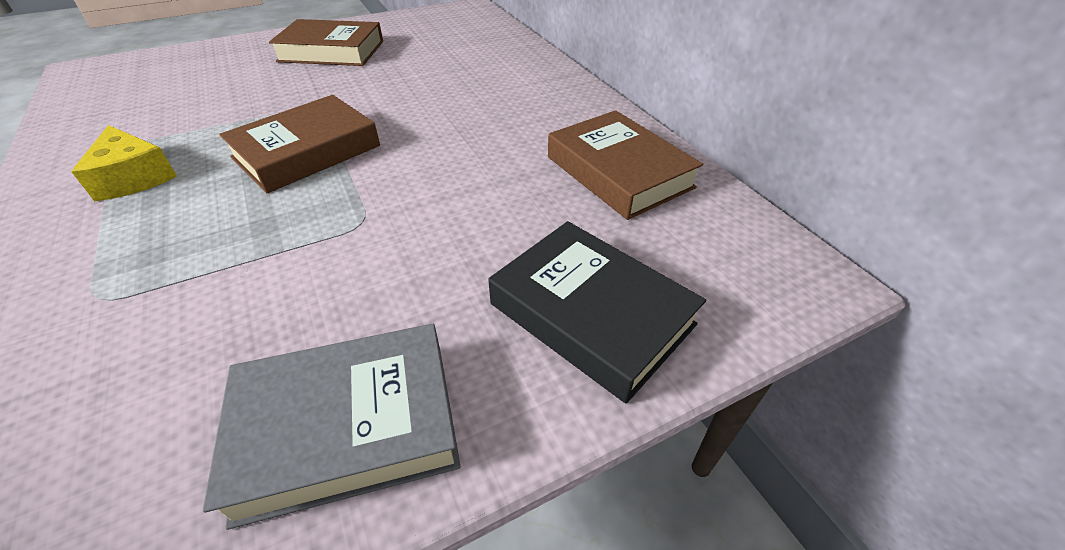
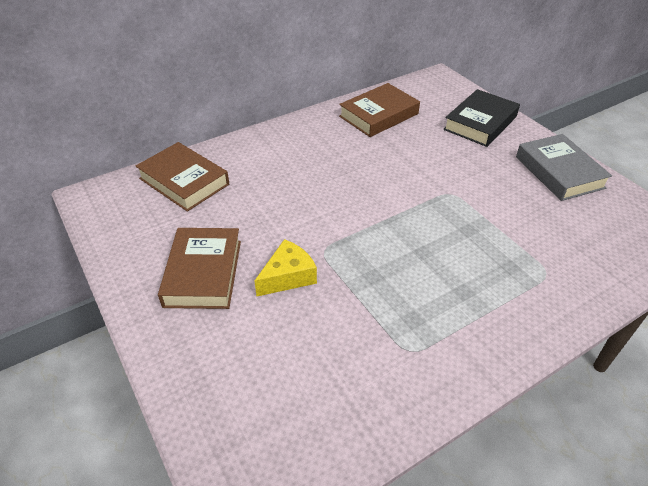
camera: 95 degrees left, 0 degrees up
yellow cheese [71,125,177,201] -> yellow cheese moved to [254,239,317,296]
brown book [219,95,380,193] -> brown book moved to [136,142,229,212]

